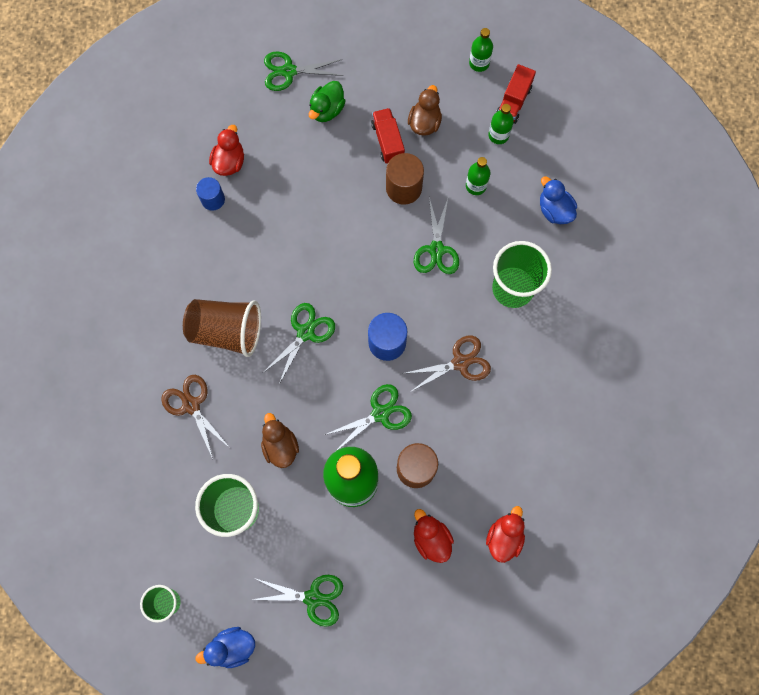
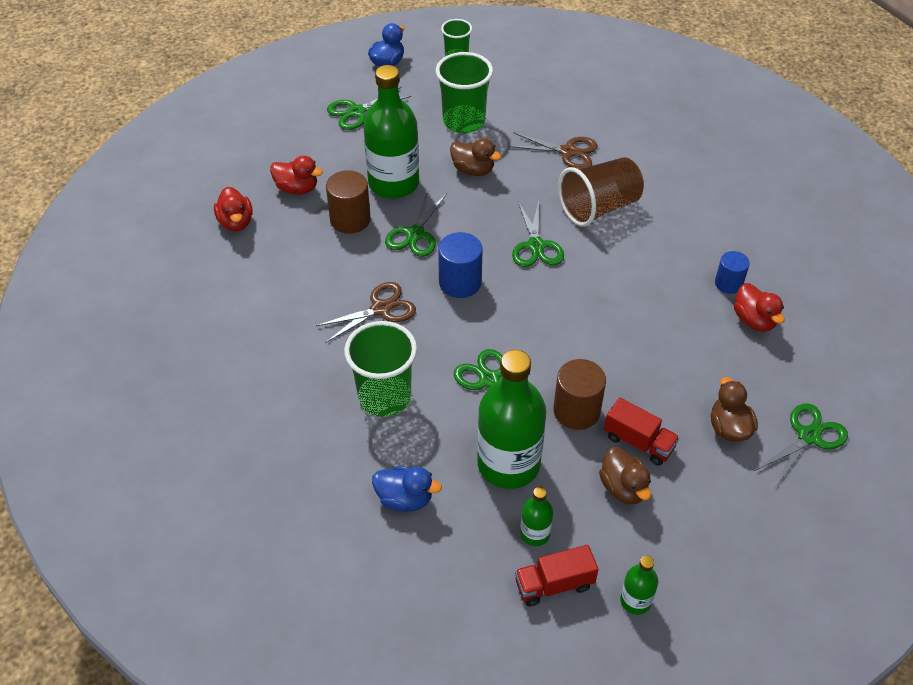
camera: 140 degrees right, 25 degrees down
green duck [309,81,346,122] -> brown duck [711,377,758,442]
brown scissors [402,335,491,392] -> brown scissors turned 150 degrees counterclockwise [315,282,416,343]
green bottle [466,157,490,195] -> green bottle [477,350,546,489], size x2.19
red truck [496,64,536,124] -> red truck turned 90 degrees counterclockwise [515,545,599,606]

